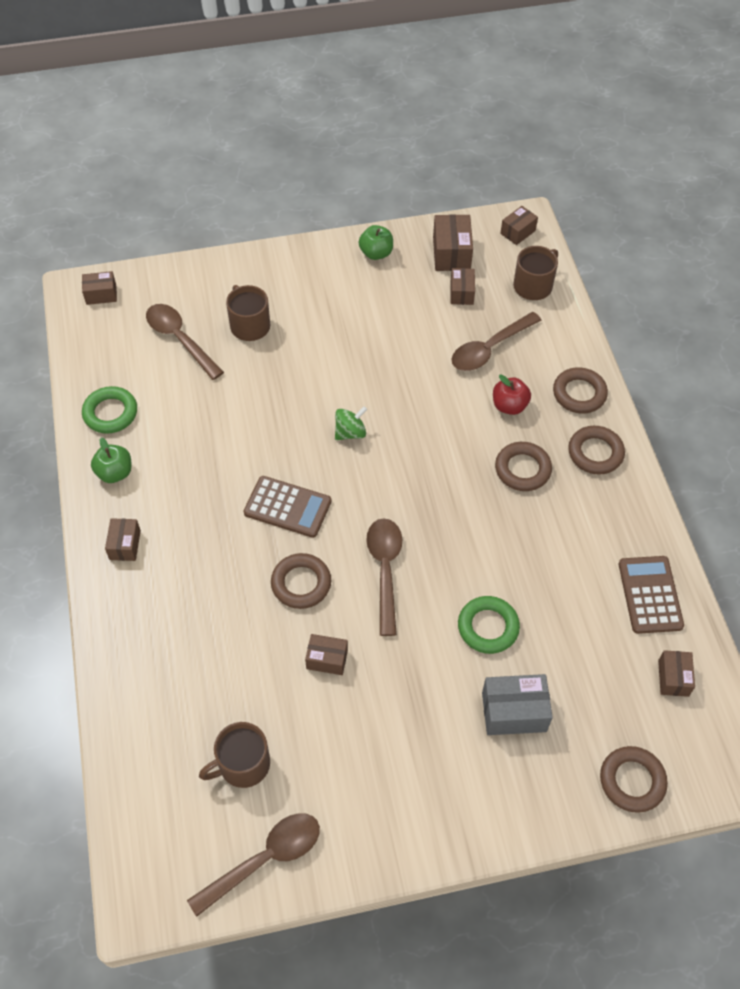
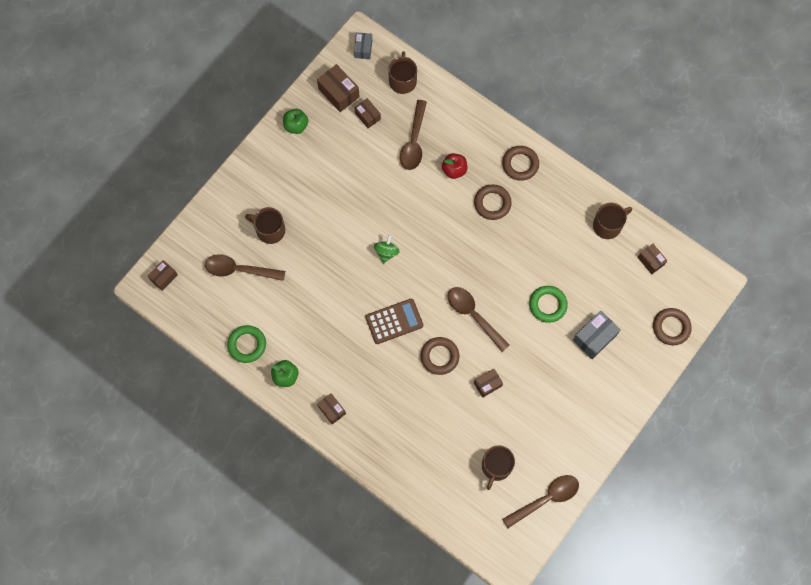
camera: 40 degrees left, 15 degrees up
brown spoon [187,813,320,917] -> brown spoon turned 45 degrees clockwise [502,475,579,528]
brown box [500,206,538,245] -> grey box [354,32,372,59]
brown ring [553,367,608,414] -> none
brown calculator [619,556,684,634] -> brown mug [593,203,632,239]

